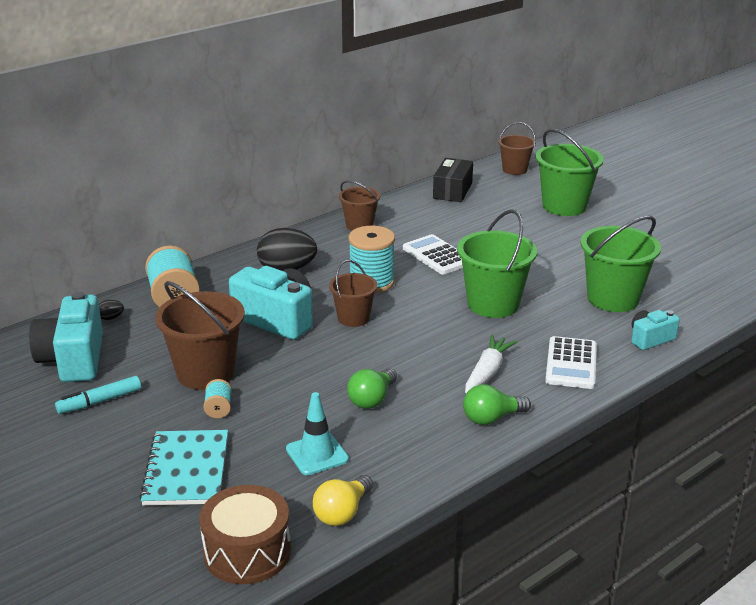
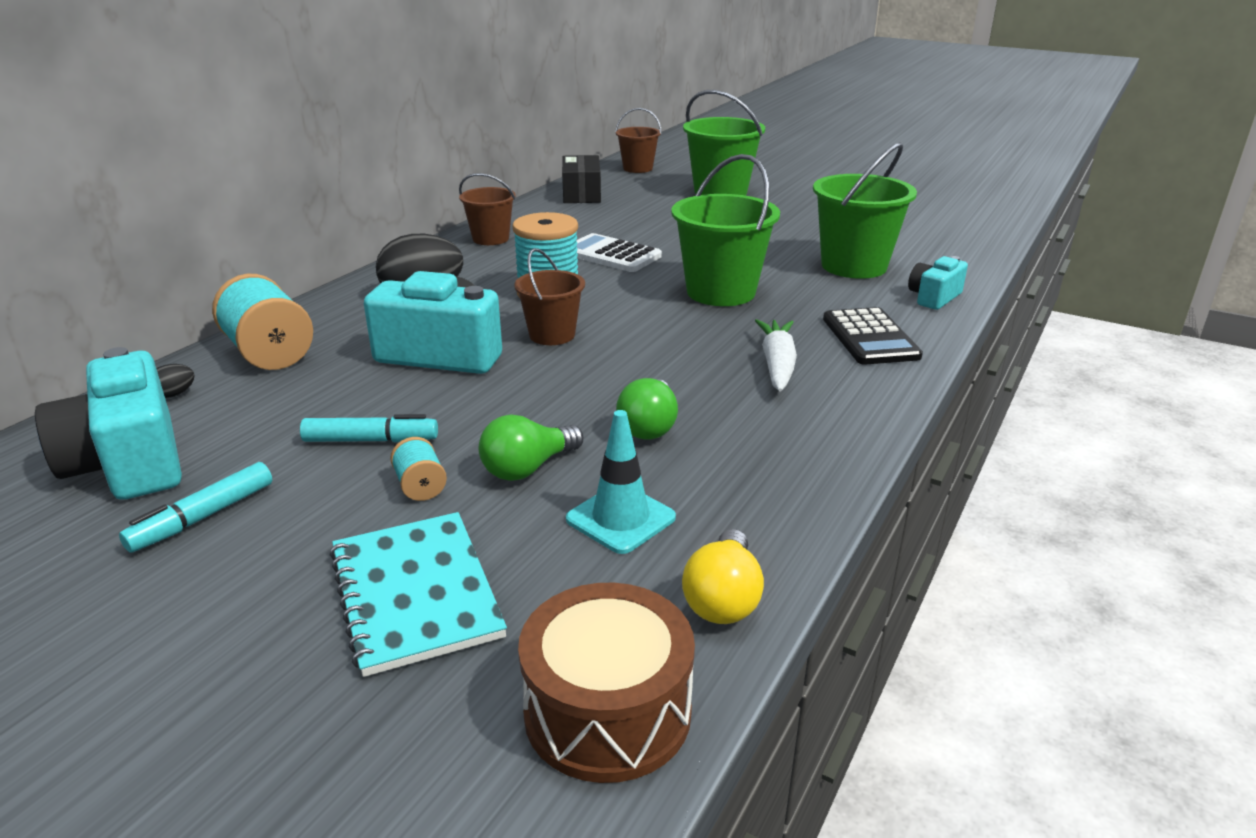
camera: 20 degrees left, 0 degrees up
brown bucket [155,281,245,390] -> turquoise marker [300,414,438,442]
green light bulb [463,384,531,425] -> green light bulb moved to [479,414,583,481]
white calculator [545,336,597,389] -> black calculator [823,307,923,365]

